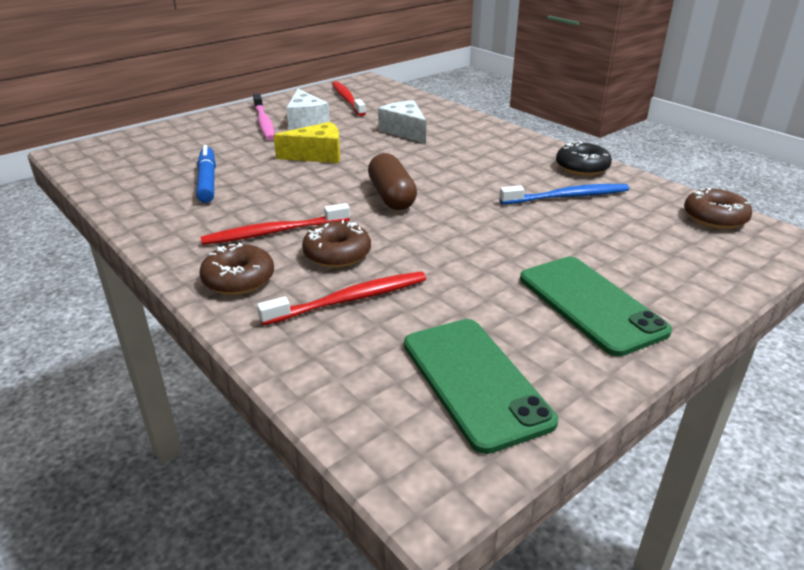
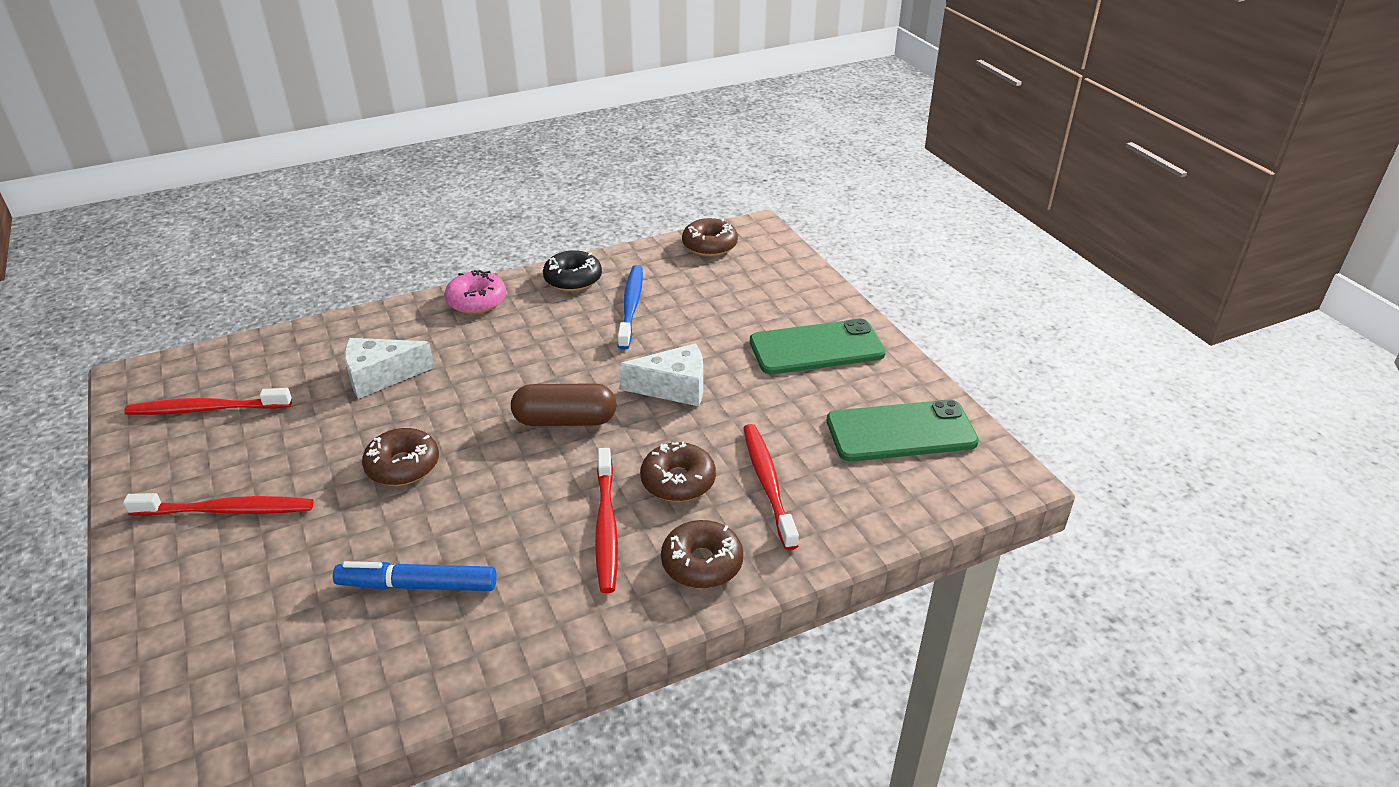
camera: 75 degrees left, 5 degrees up
pink toothbrush [253,93,275,140] -> red toothbrush [123,493,314,516]
yellow cheese [274,122,340,163] -> brown donut [362,428,439,486]
white cheese [286,89,330,130] -> white cheese moved to [619,343,703,406]
none -> pink donut [445,270,506,314]

